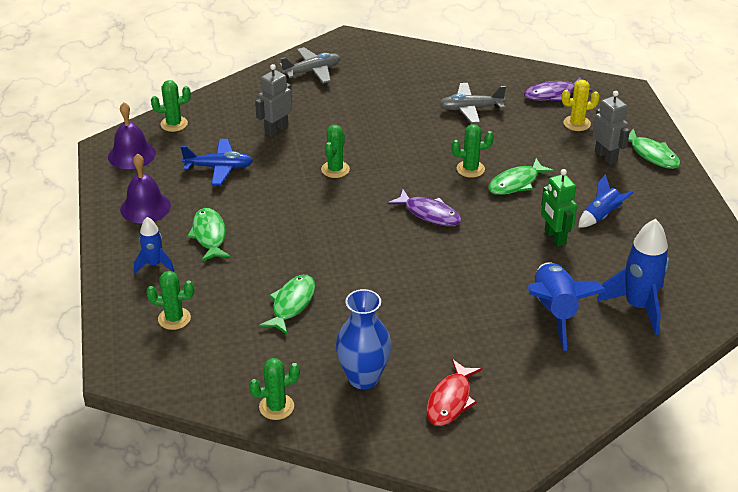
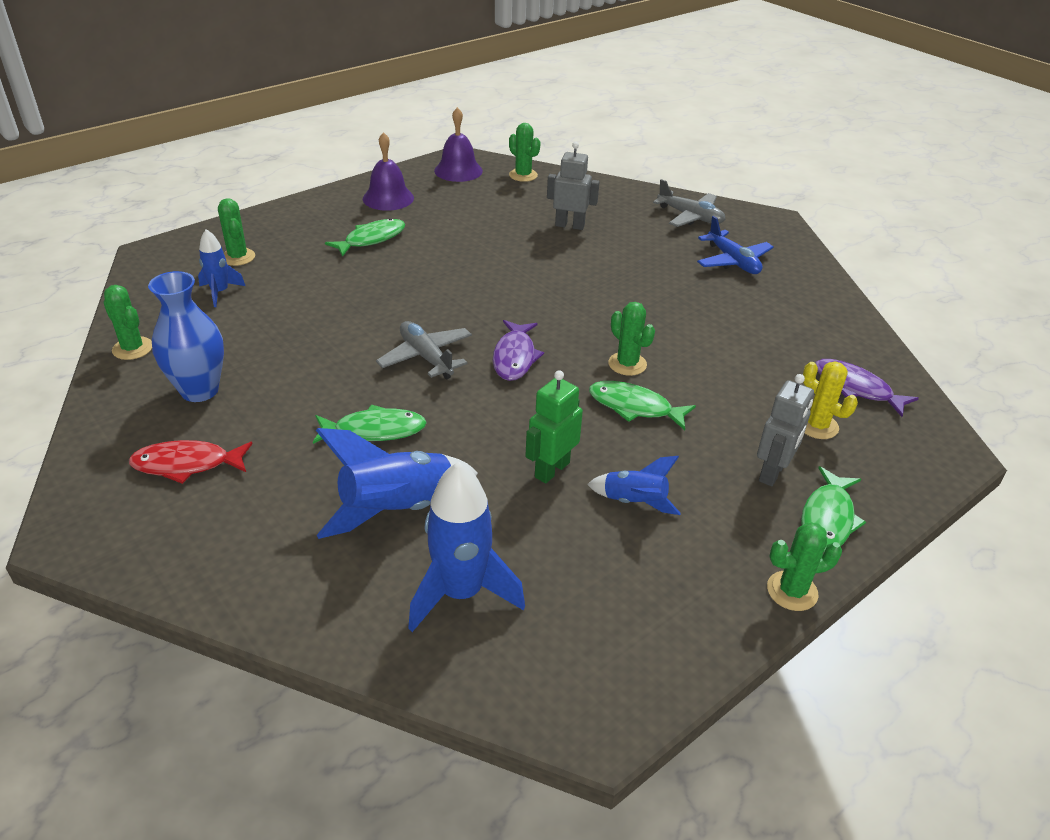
camera: 60 degrees right, 0 degrees up
blue rocket [134,217,174,274] -> blue rocket moved to [198,229,245,307]
blue plane [181,139,253,185] -> blue plane moved to [697,216,773,274]
green fish [259,275,315,334] -> green fish moved to [313,404,427,444]
green cactus [321,125,350,178] -> green cactus moved to [767,522,842,611]
grey plane [439,83,506,124] -> grey plane moved to [376,321,472,379]

